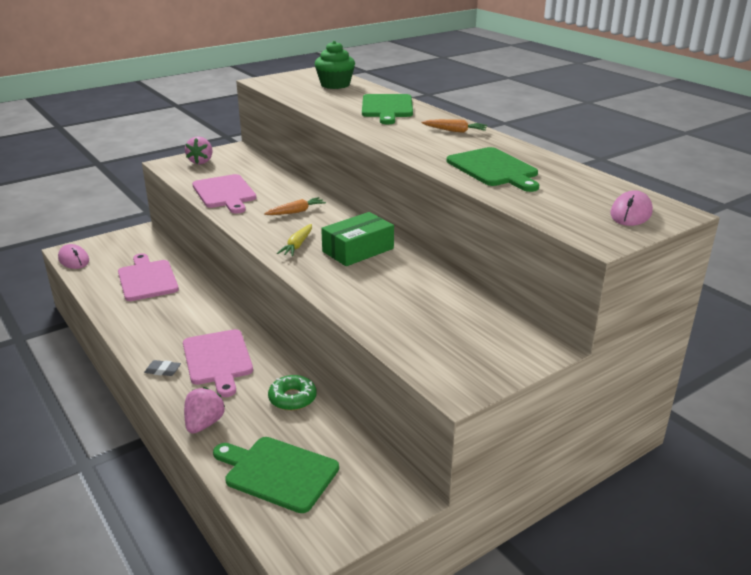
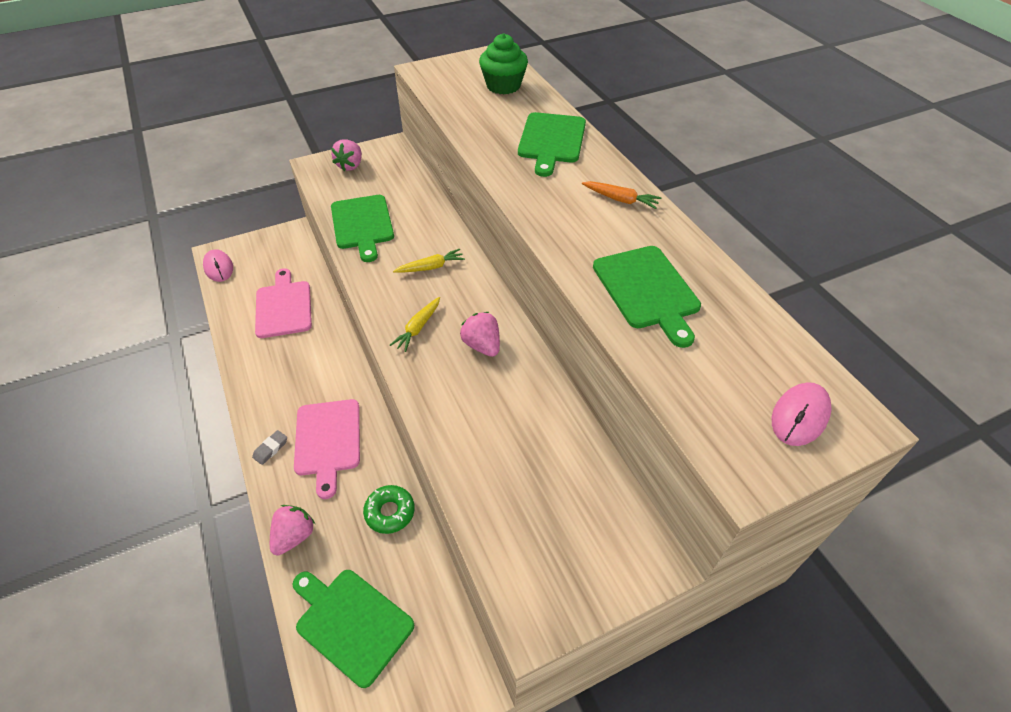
camera: 10 degrees right, 20 degrees up
grey eraser [144,360,181,376] -> grey eraser turned 75 degrees counterclockwise [252,430,287,465]
pink cutting board [192,174,256,214] -> green cutting board [331,195,394,262]
orange carrot [264,197,326,215] -> yellow carrot [393,249,465,273]
green box [321,212,394,266] -> pink strawberry [460,312,500,357]

